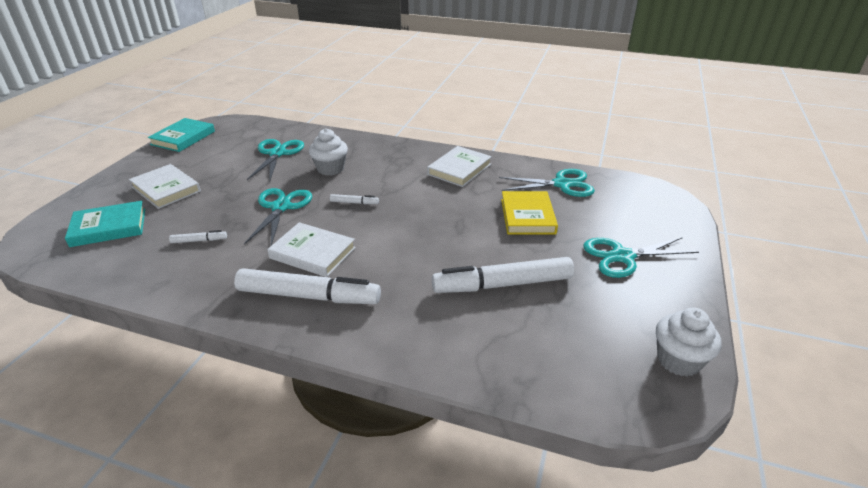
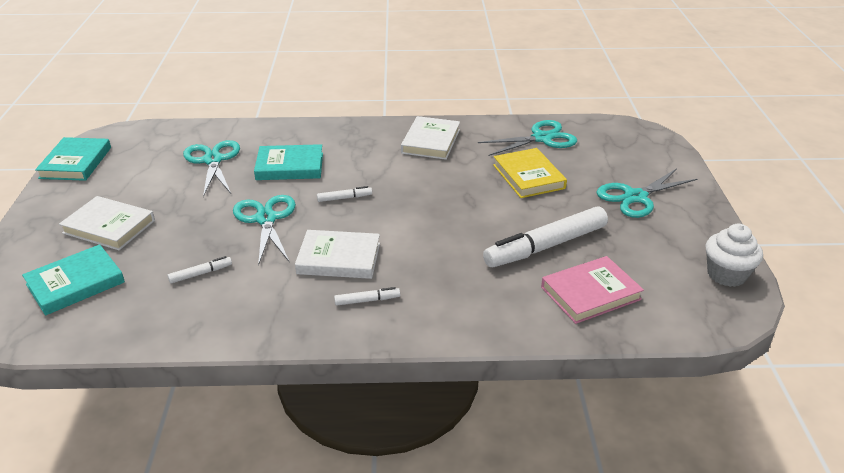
camera: 20 degrees left, 0 degrees up
white marker [234,268,381,304] -> white marker [334,287,400,306], size x0.42
white cupcake [309,129,348,176] -> turquoise book [254,144,323,180]
none -> pink book [541,256,644,324]

